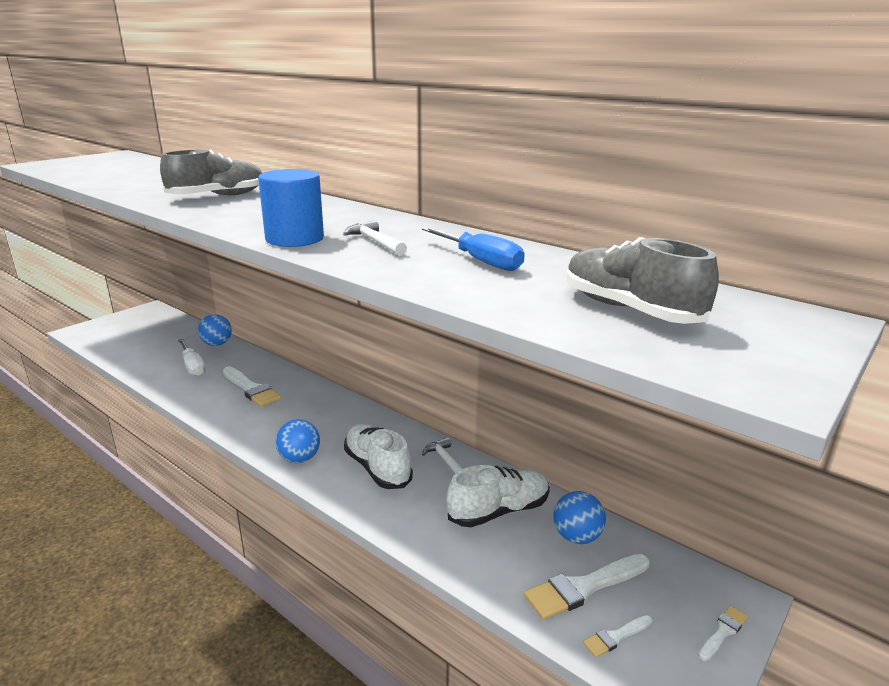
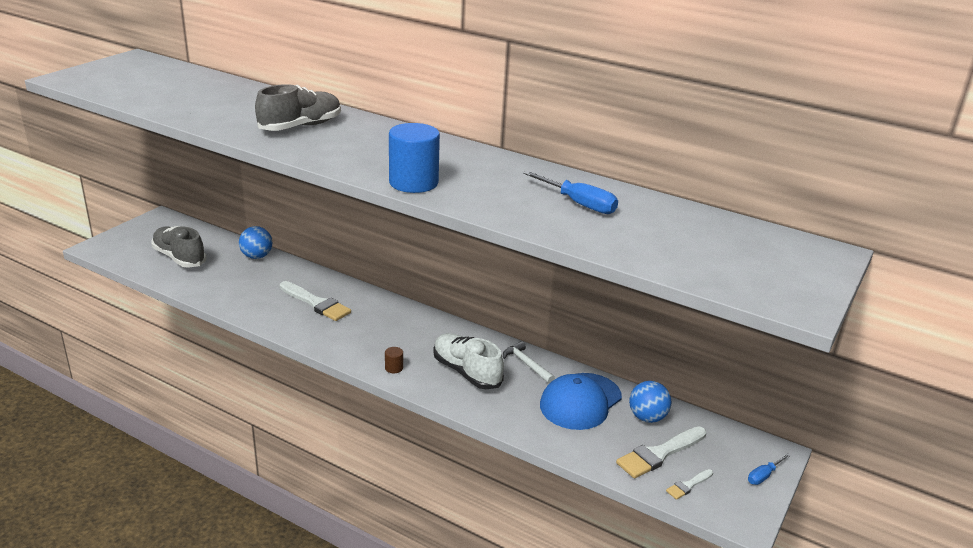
camera: 10 degrees left, 5 degrees up
white screwdriver [178,339,206,376] -> none
blue ball [275,419,320,463] -> brown cylinder [385,347,403,373]
white hammer [343,220,407,256] -> none
white shoe [446,465,550,527] -> blue cap [540,373,622,430]
grey shoe [567,237,719,324] -> grey shoe moved to [151,226,206,268]
white brush [698,606,748,661] -> blue screwdriver [748,453,791,485]

